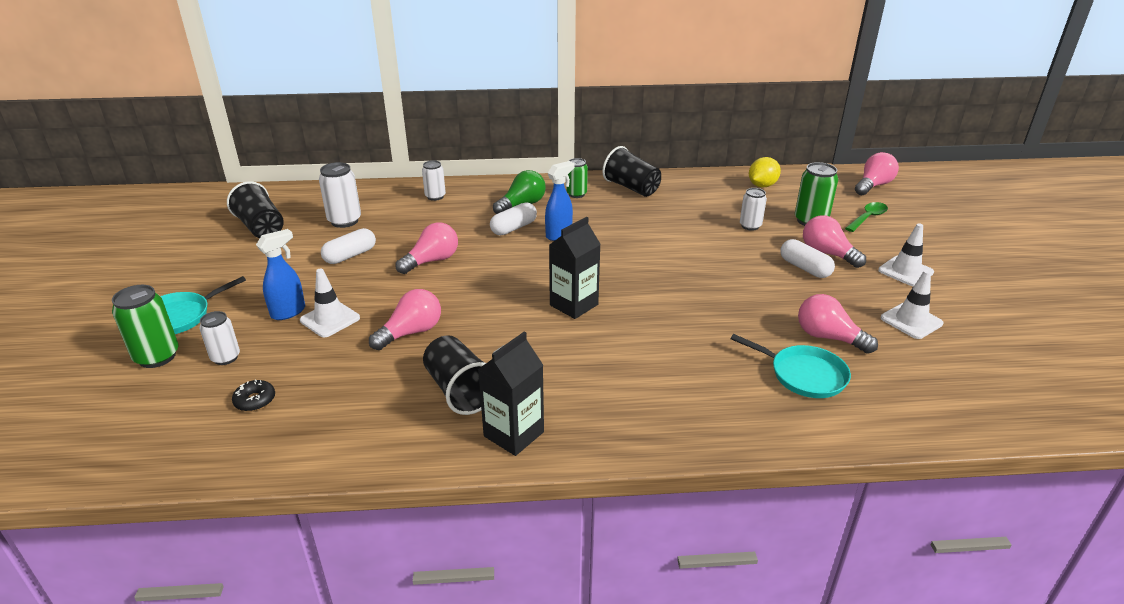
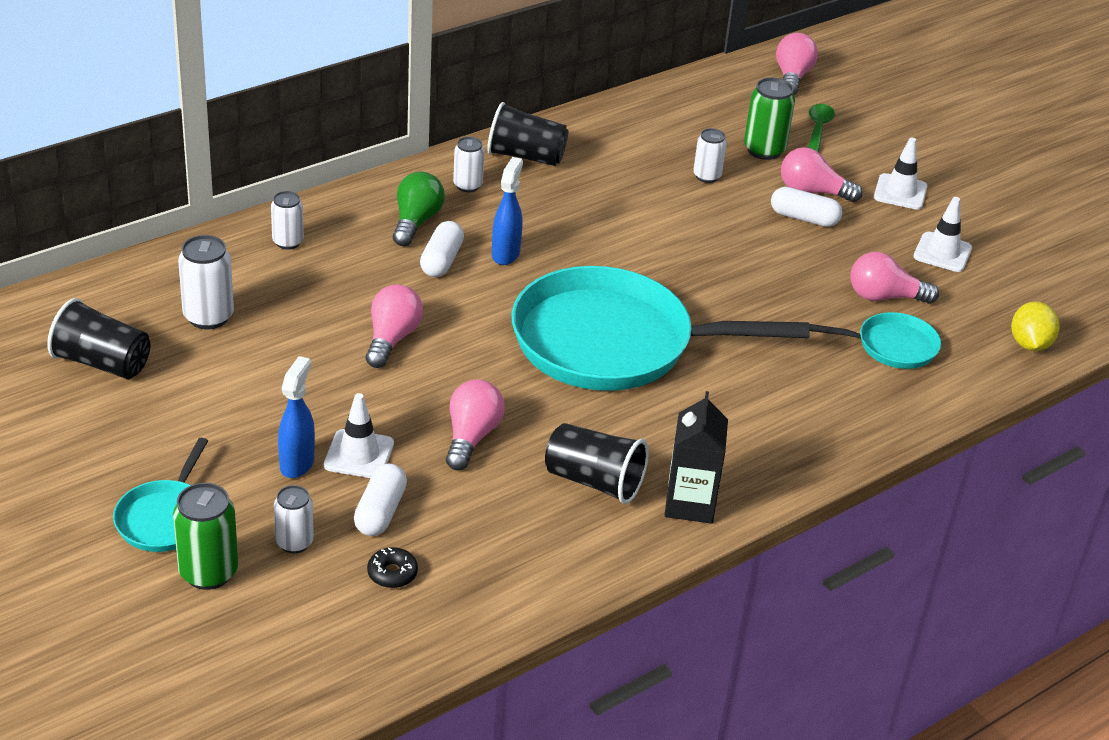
camera: 35 degrees left, 5 degrees up
white capsule [321,228,376,264] -> white capsule moved to [354,463,407,536]
black carton [549,217,601,319] -> turquoise pan [512,266,810,391]
green can [566,158,588,198] -> white can [453,137,484,192]
yellow lemon [749,157,781,188] -> yellow lemon moved to [1011,302,1060,351]

